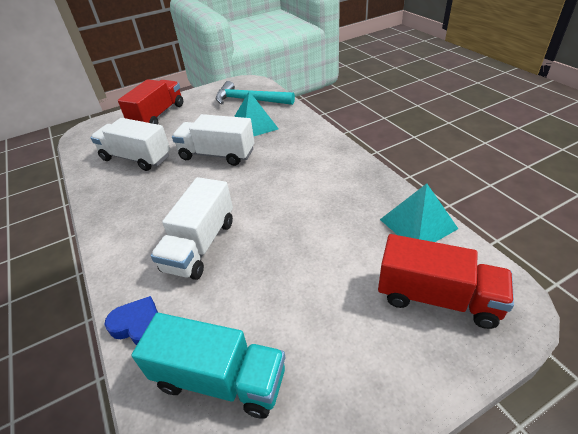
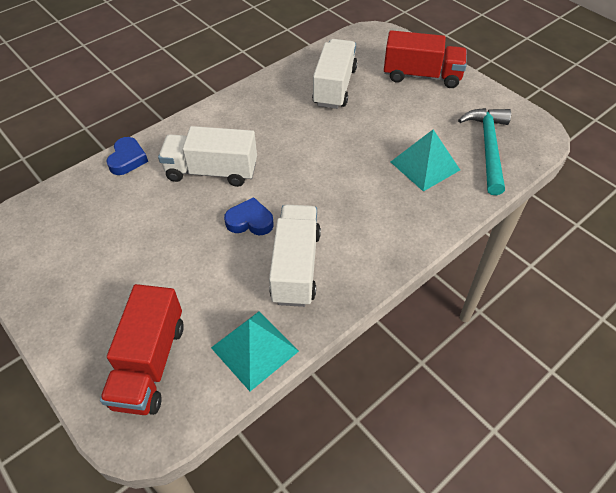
camera: 75 degrees right, 10 degrees up
turquoise truck [131,313,285,418] -> none
white truck [172,114,255,166] -> white truck moved to [269,205,321,307]
none -> blue heart [224,197,274,235]

